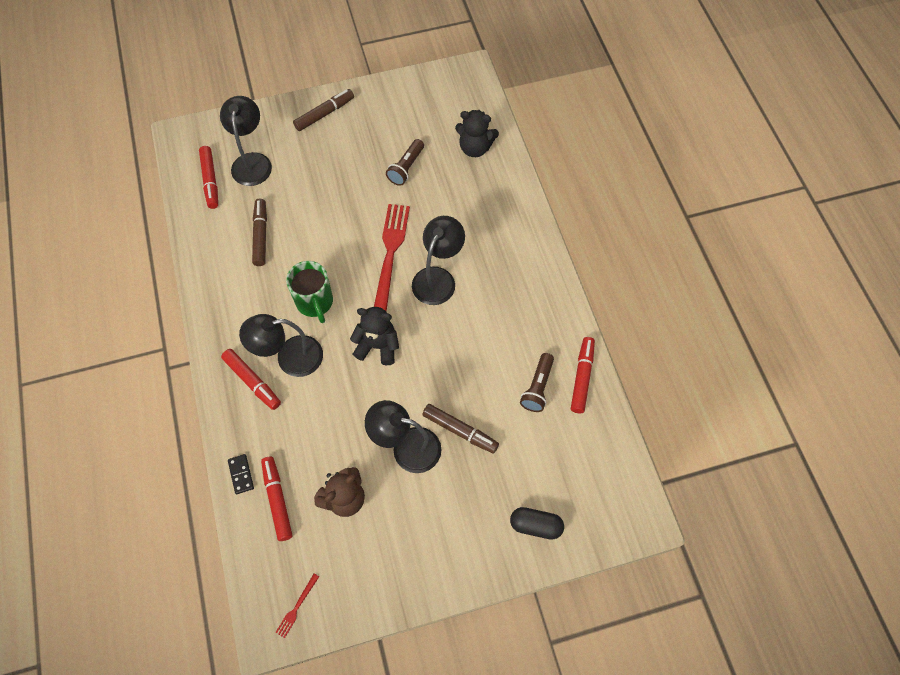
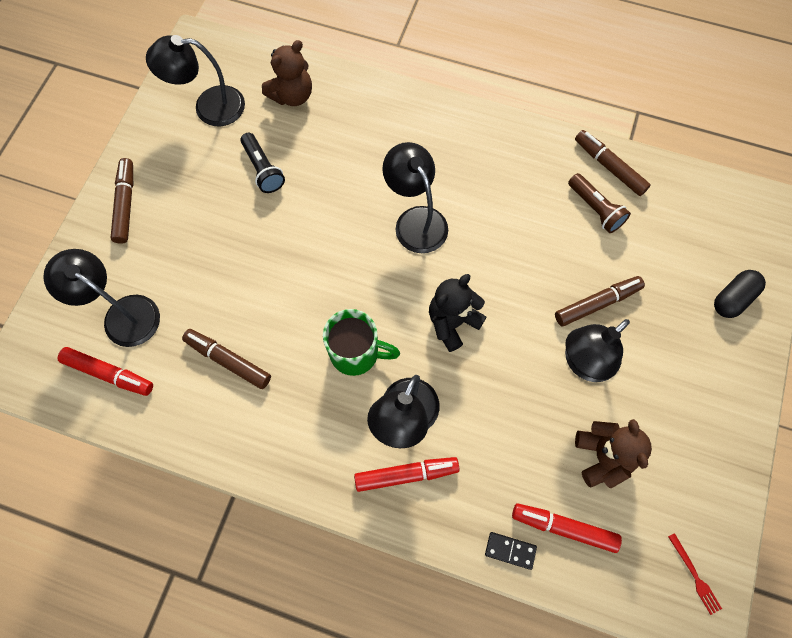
camera: 55 degrees left, 5 degrees up
red fork [374,204,410,312] -> none
brown flashlight [386,139,424,186] -> black flashlight [240,133,285,193]
black teddy bear [455,110,499,157] -> brown teddy bear [262,40,312,106]
red marker [571,337,595,413] -> brown marker [575,130,651,196]
none -> black lamp [146,35,245,127]

